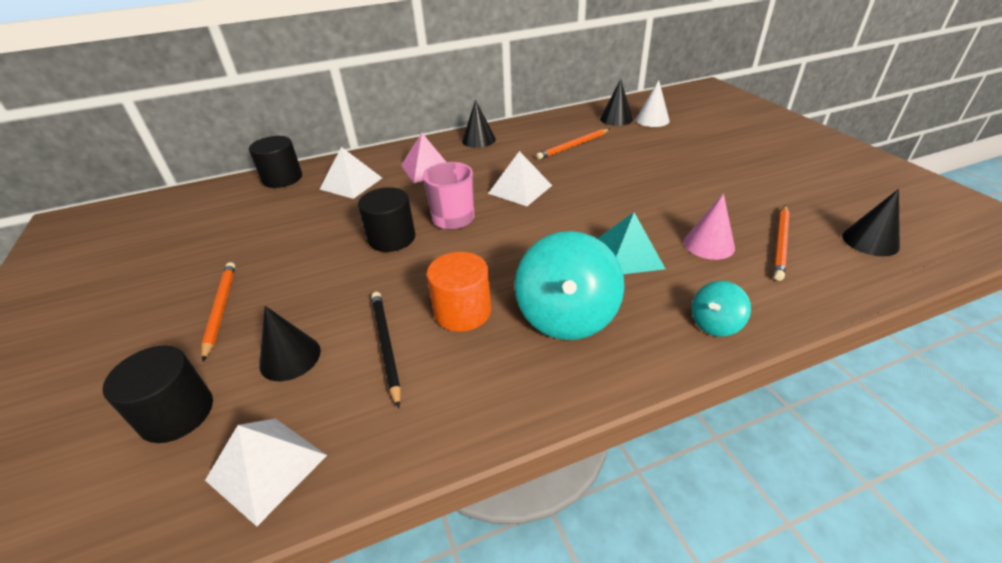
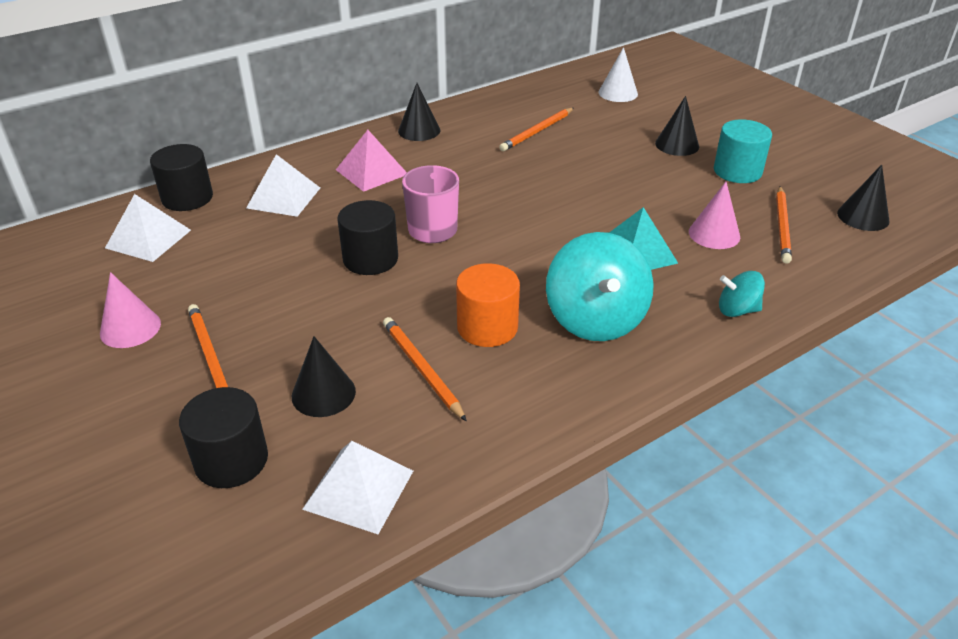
camera: 15 degrees left, 0 degrees up
black pencil [371,292,401,408] -> orange pencil [383,317,467,422]
white pyramid [488,151,552,206] -> white pyramid moved to [105,194,191,262]
black cone [600,79,633,126] -> black cone moved to [655,96,699,156]
turquoise spinning top [692,281,751,336] -> turquoise spinning top turned 60 degrees clockwise [719,271,765,317]
none -> pink cone [100,272,161,348]
none -> turquoise cylinder [714,119,772,183]

